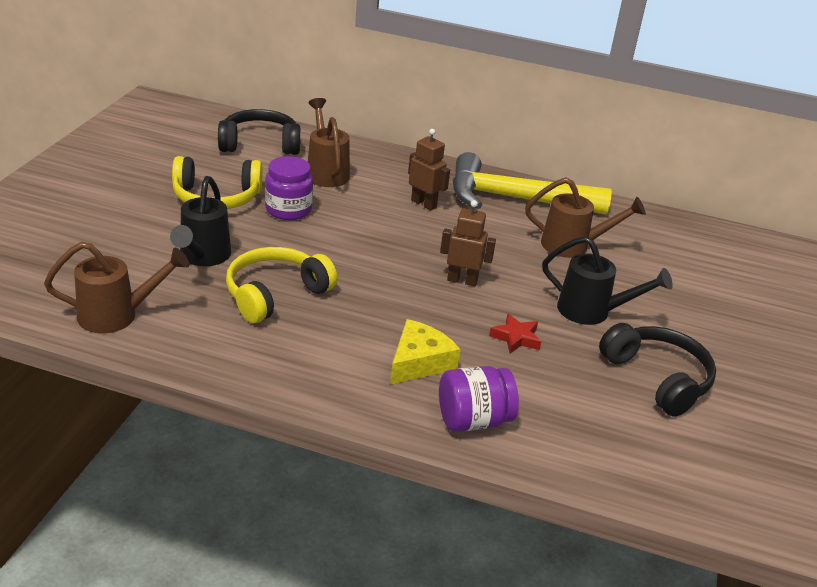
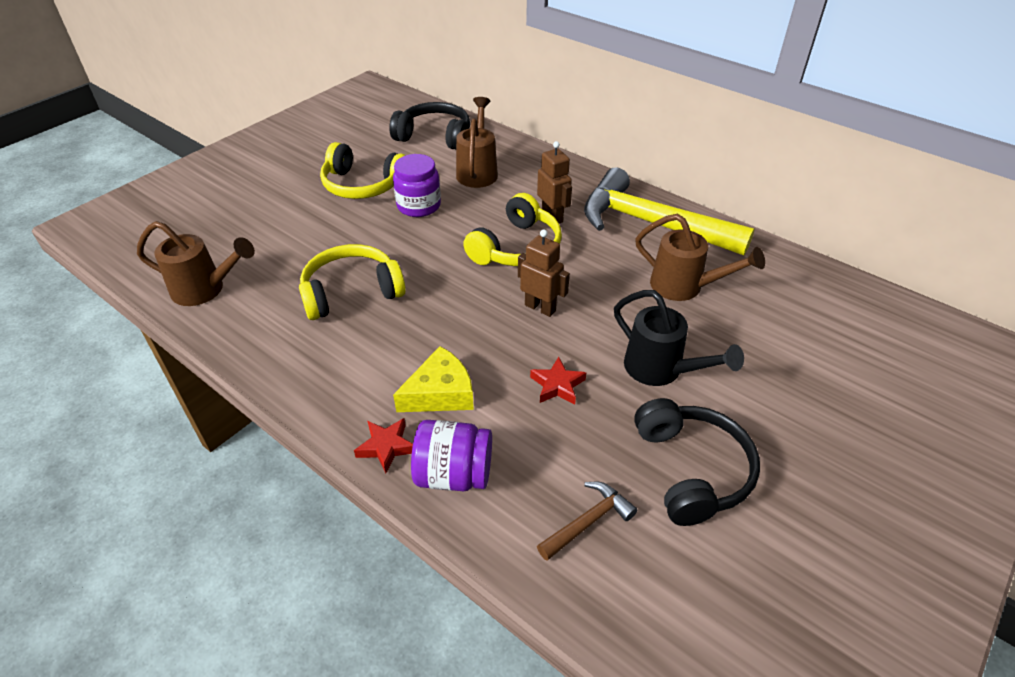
camera: 25 degrees right, 10 degrees up
black watering can [170,176,231,266] -> none
none -> red star [354,418,413,473]
none -> yellow headphones [463,193,562,266]
none -> brown hammer [537,482,637,561]

